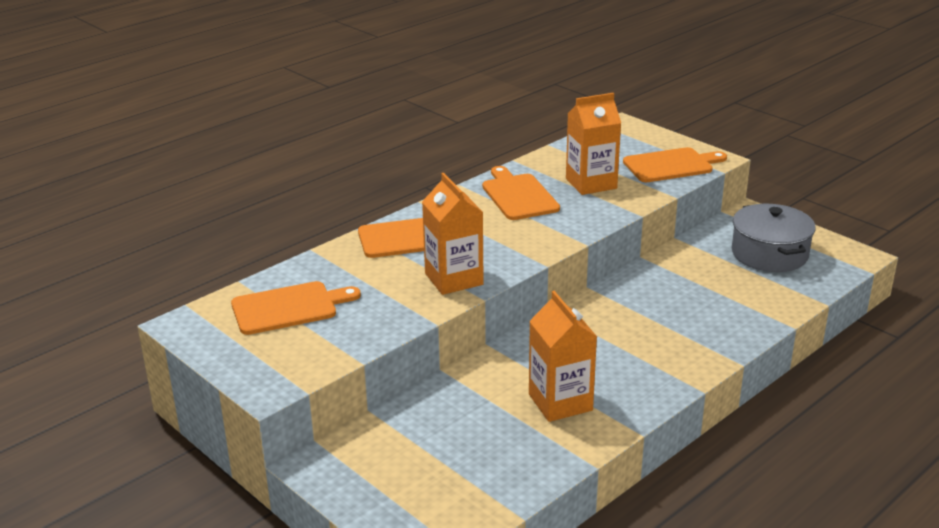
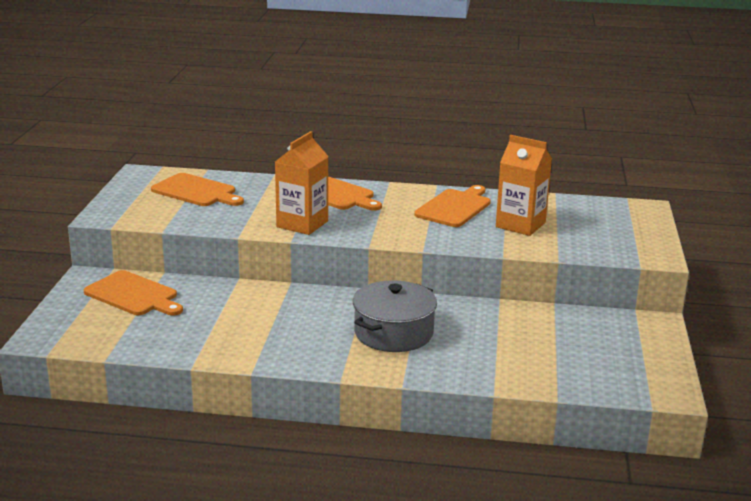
camera: 50 degrees right, 5 degrees down
orange carton [529,291,597,422] -> none
orange cutting board [623,147,727,182] -> orange cutting board moved to [84,270,183,316]
grey pot [732,204,816,272] -> grey pot moved to [353,280,437,352]

